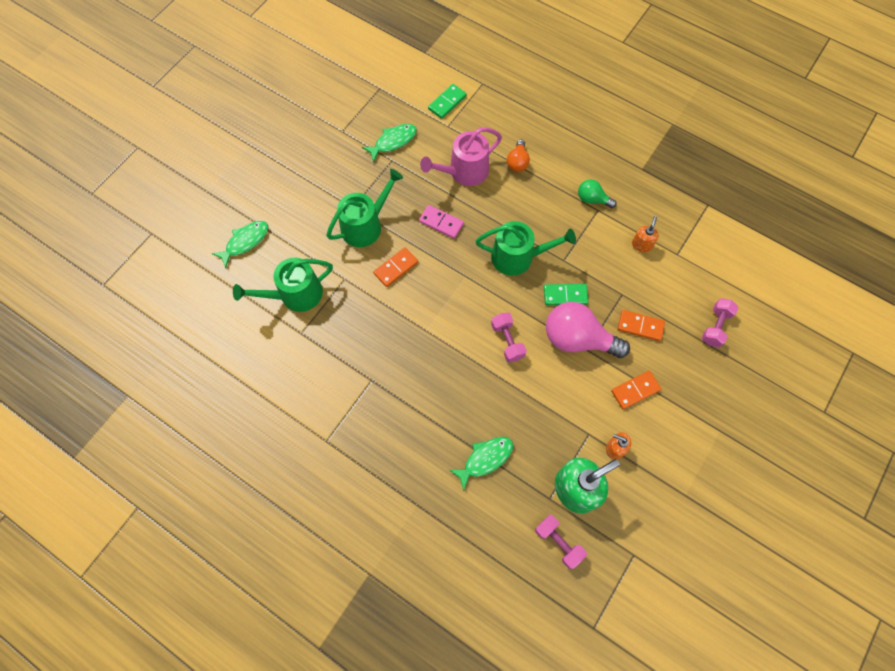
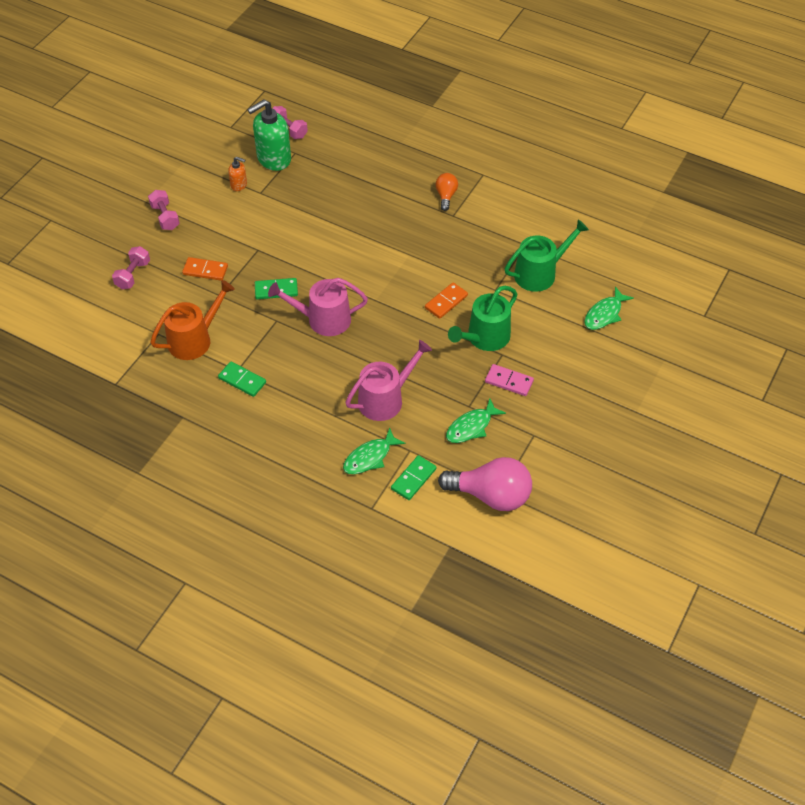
camera: 175 degrees right, 15 degrees down
pink domino [419,205,464,239] -> pink domino moved to [485,364,534,396]
green fish [449,437,513,491] -> green fish moved to [343,427,406,474]
green watering can [476,221,576,276] -> pink watering can [268,278,368,336]
pink dumbbell [491,313,527,362] -> pink dumbbell moved to [148,190,180,230]
orange light bulb [507,140,530,172] -> orange light bulb moved to [436,173,458,211]
pink light bulb [546,302,630,358] -> pink light bulb moved to [438,457,532,511]
green light bulb [578,179,617,208] -> green domino [218,361,266,397]
orange domino [611,371,661,409] -> none
orange soap dispenser [632,216,659,252] -> orange watering can [150,280,235,360]

